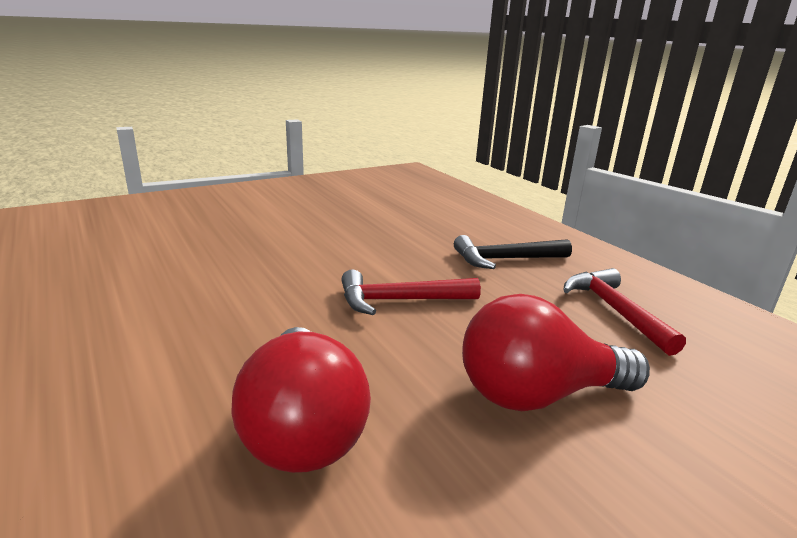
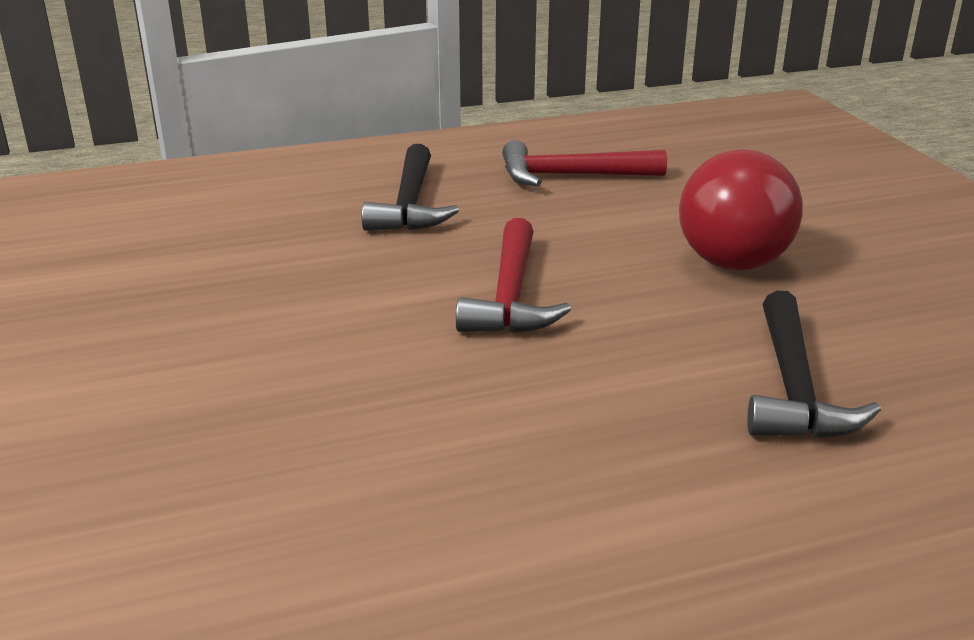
camera: 75 degrees left, 5 degrees up
red light bulb [231,327,371,473] -> black hammer [747,291,881,438]

